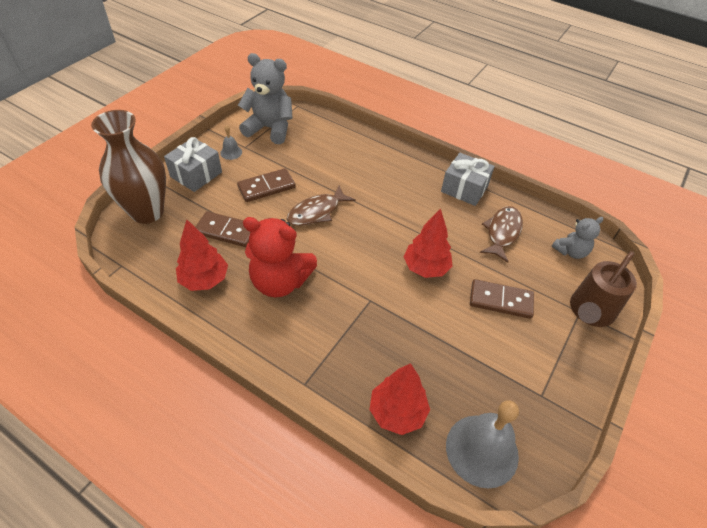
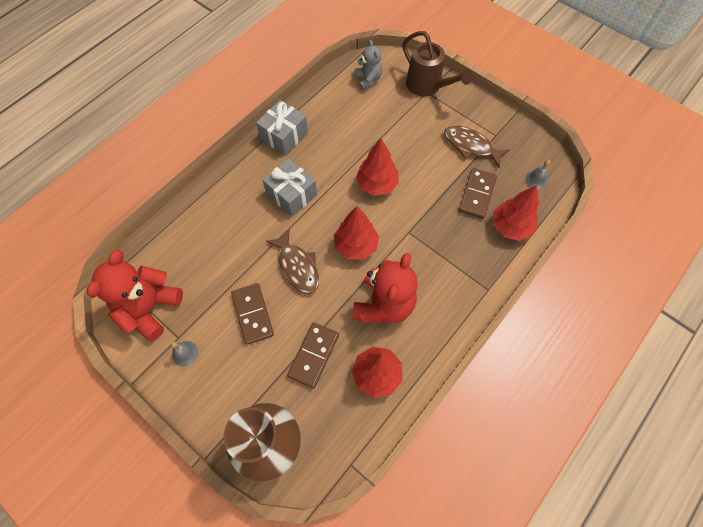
camera: 80 degrees left, 15 degrees up
grey gift [164,137,222,192] -> grey gift moved to [262,158,317,217]
grey teddy bear [238,53,292,144] -> red teddy bear [87,250,183,341]
grey bell [446,400,519,489] -> grey bell [525,160,550,190], size x0.45
brown domino [470,279,534,319] -> brown domino moved to [459,168,497,219]
brown fish [480,206,523,263] -> brown fish moved to [444,125,511,168]
none -> red tree [334,206,379,260]

